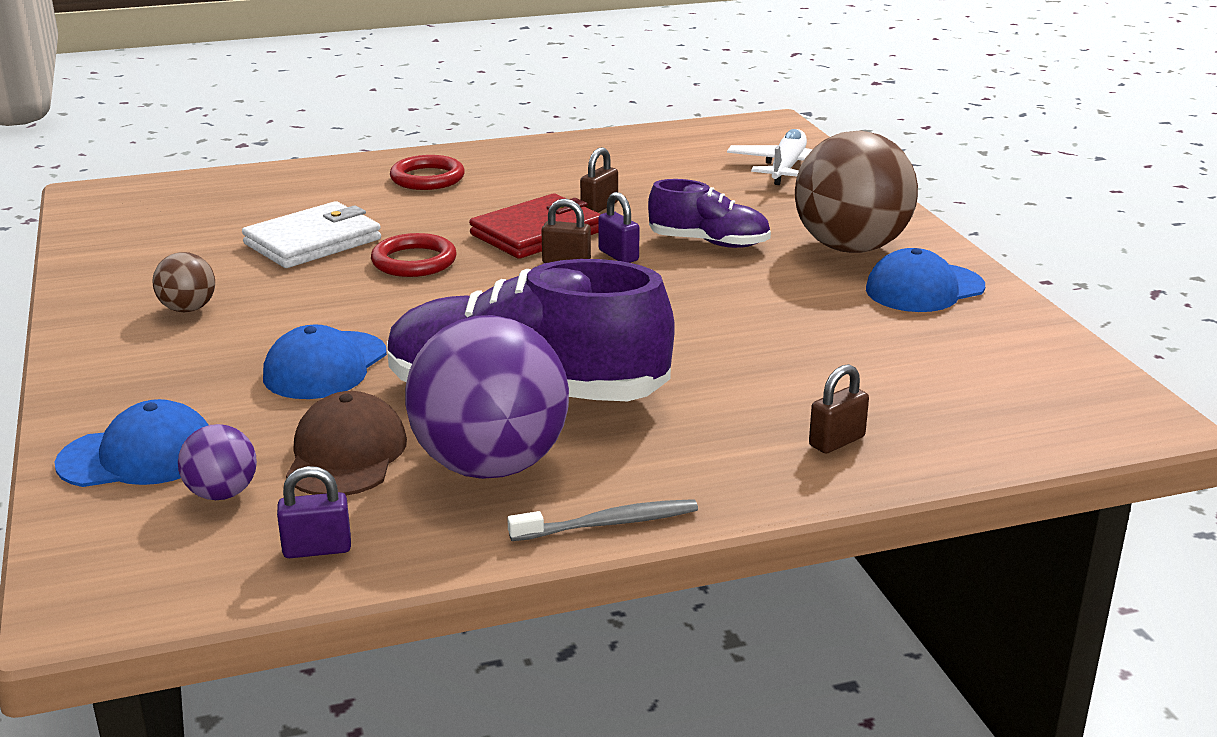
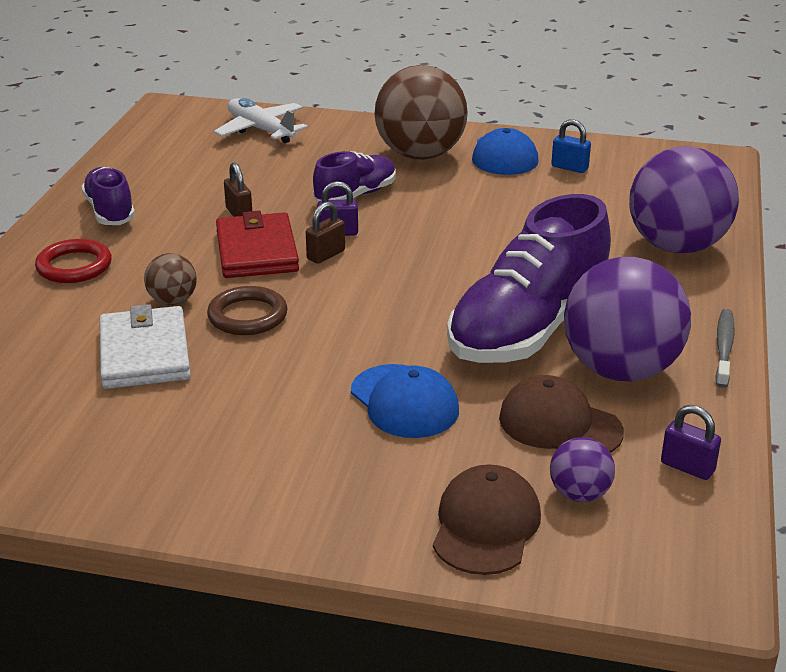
camera: 60 degrees left, 5 degrees up
blue cap [55,399,208,487] -> brown cap [433,464,541,575]
brown ball [153,252,215,312] -> brown ball moved to [144,253,197,305]
purple padlock [277,466,351,558] -> purple padlock turned 75 degrees counterclockwise [661,405,721,480]
red ring [371,233,457,277] -> brown ring [207,286,288,335]
brown padlock [809,364,869,454] -> purple ball [629,146,739,253]
none -> purple shoe [81,167,135,225]
none -> blue padlock [551,119,591,173]

